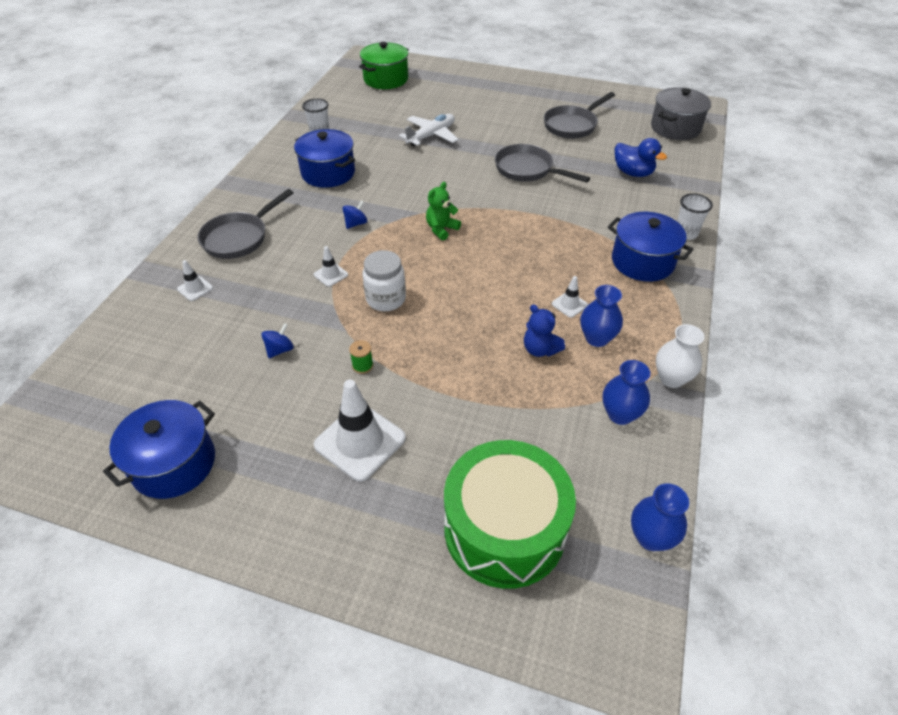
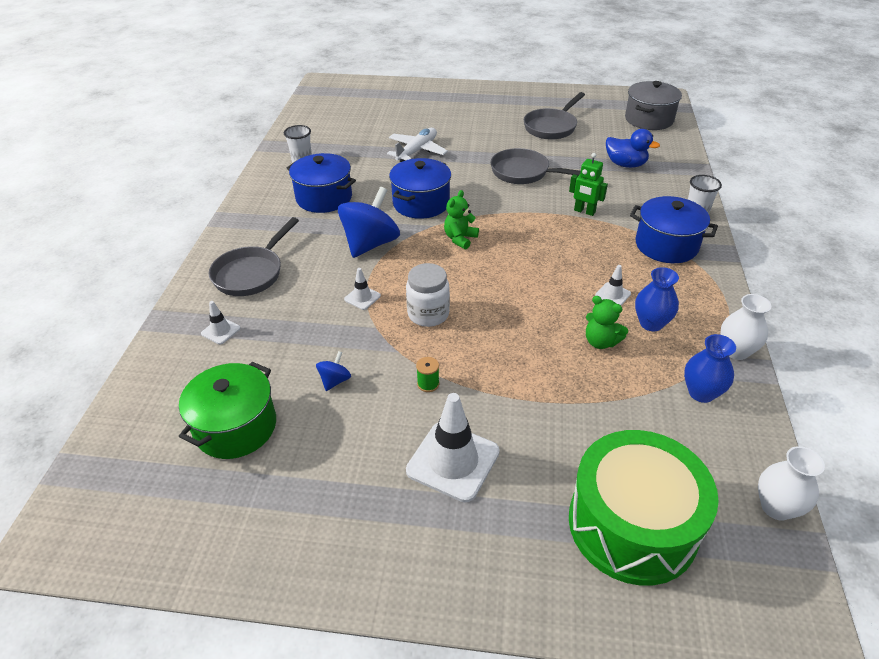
camera: 10 degrees left, 5 degrees down
blue pot [103,400,215,499] -> blue pot moved to [389,158,451,219]
blue spinning top [342,200,368,229] -> blue spinning top [338,187,400,258], size x2.25
green pot [359,42,409,89] -> green pot moved to [179,362,276,459]
blue teddy bear [524,304,565,357] -> green teddy bear [586,296,628,349]
blue vase [631,483,689,551] -> white vase [758,446,825,520]
none -> green robot [569,153,608,216]

